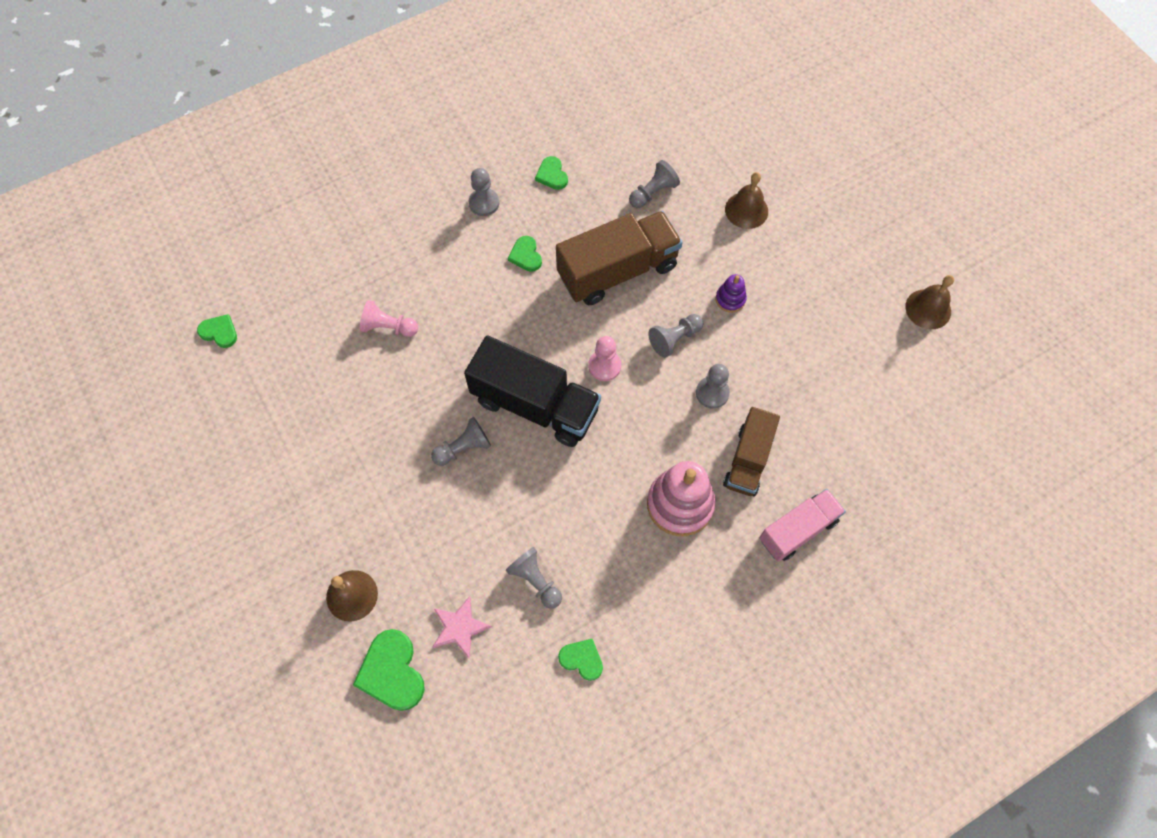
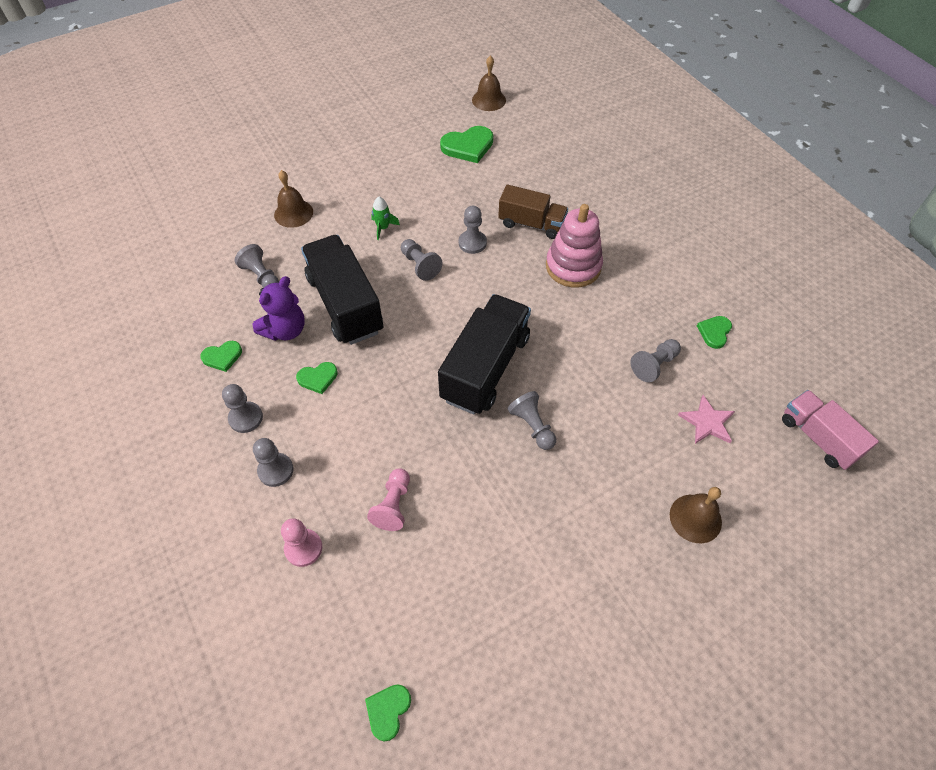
camera: 90 degrees left, 10 degrees down
green heart [353,629,425,711] -> green heart moved to [440,126,493,163]
brown truck [556,211,683,305] -> black truck [301,235,384,345]
pink pawn [588,336,621,381] -> pink pawn moved to [281,518,322,567]
purple stacking toy [716,274,747,313] -> green rocket [371,197,400,240]
pink truck [759,489,846,562] -> pink truck moved to [782,390,879,470]
brown bell [905,275,954,329] -> brown bell moved to [472,56,506,111]
none -> purple teddy bear [252,276,305,341]
none -> grey pawn [253,438,294,487]

